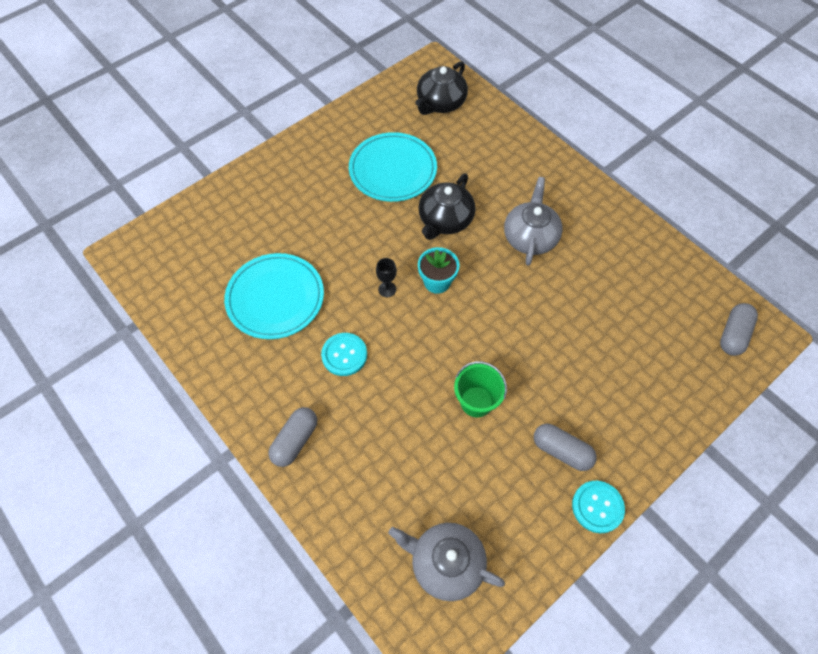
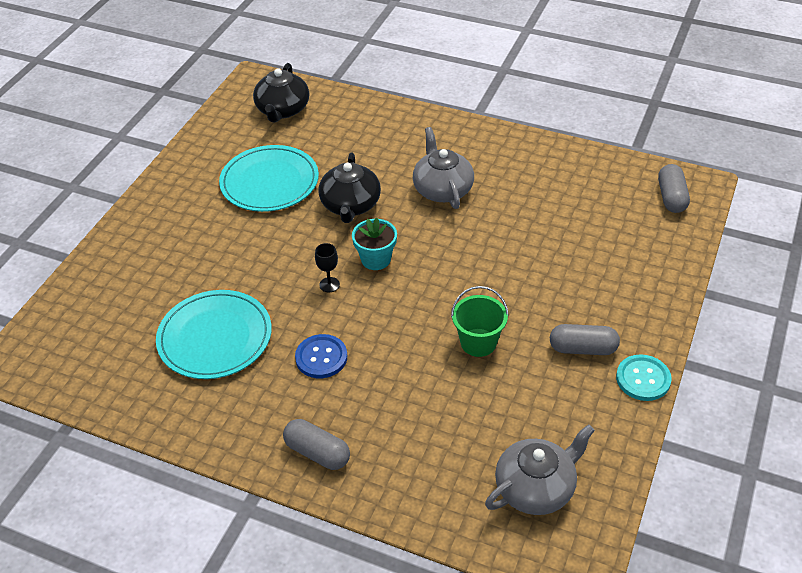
camera: 25 degrees left, 15 degrees down
grey capsule [268,407,317,467] -> grey capsule turned 60 degrees counterclockwise [283,419,350,470]
turquoise button [321,333,367,376] -> blue button [295,334,347,378]
grey teapot [388,523,505,601] -> grey teapot turned 150 degrees clockwise [485,424,595,515]

